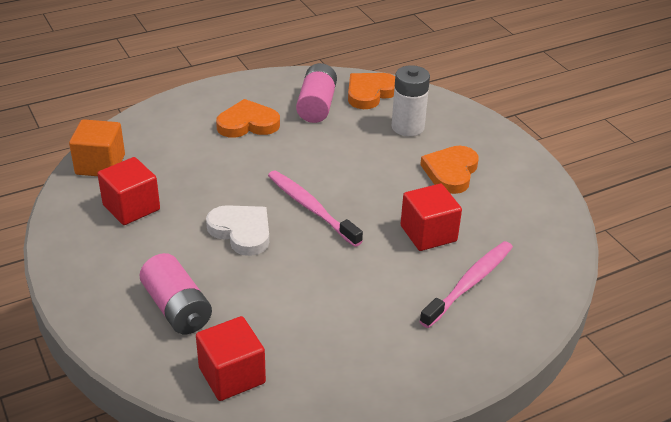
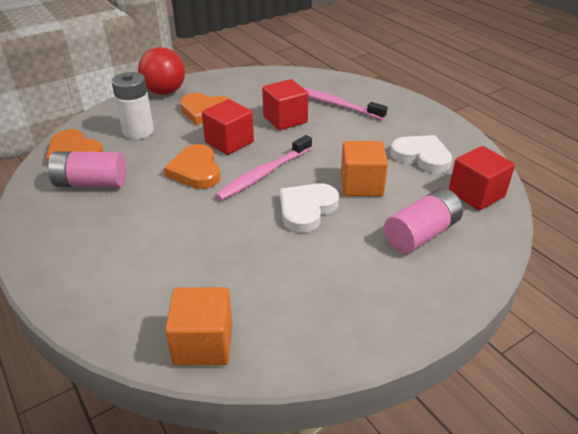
camera: 95 degrees left, 0 degrees up
red cube [98,157,160,225] -> red cube moved to [202,99,254,155]
orange heart [216,99,280,138] -> orange heart moved to [164,144,220,189]
none -> red ball [138,47,185,95]
none -> orange cube [341,141,388,196]
none -> white heart [390,135,452,173]

